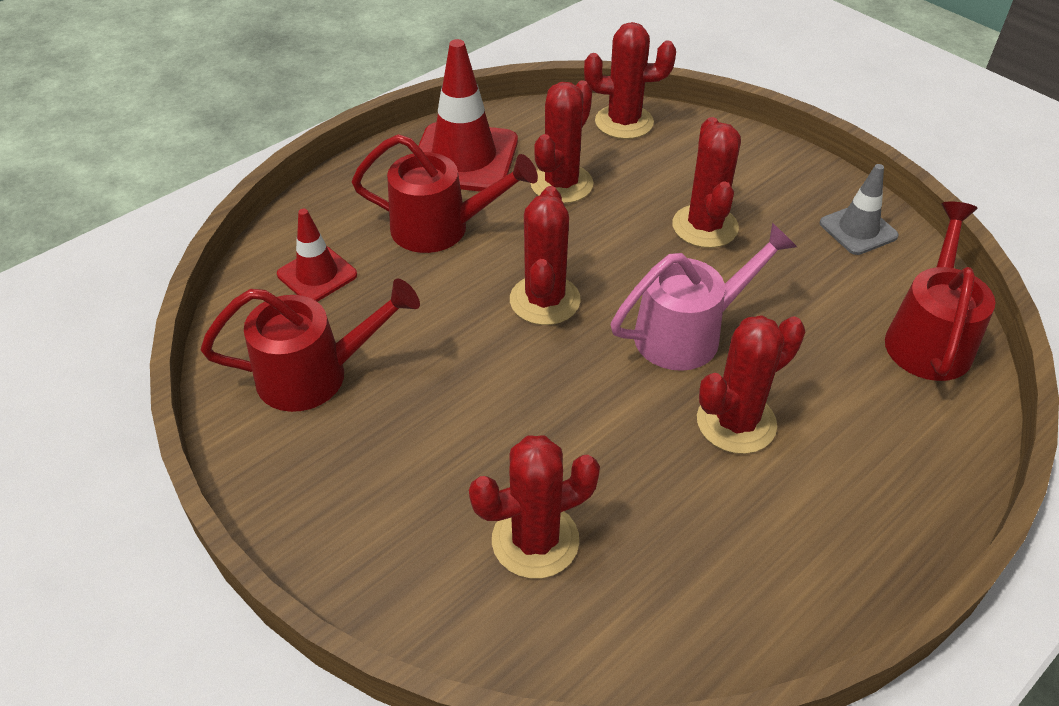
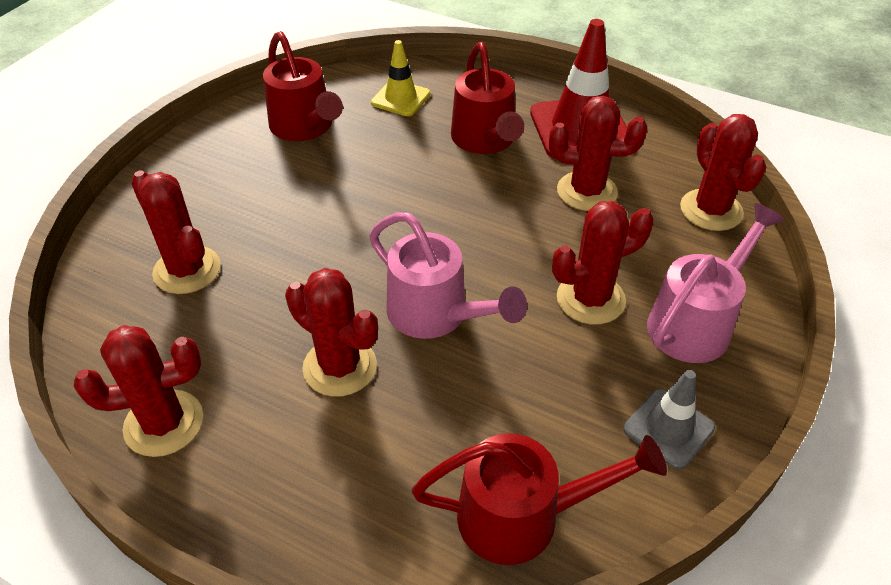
camera: 70 degrees right, 0 degrees up
red traffic cone [277,209,357,302] -> yellow traffic cone [371,40,431,116]
red cactus [510,186,581,325] -> red cactus moved to [74,325,203,457]
none -> pink watering can [647,203,784,363]

